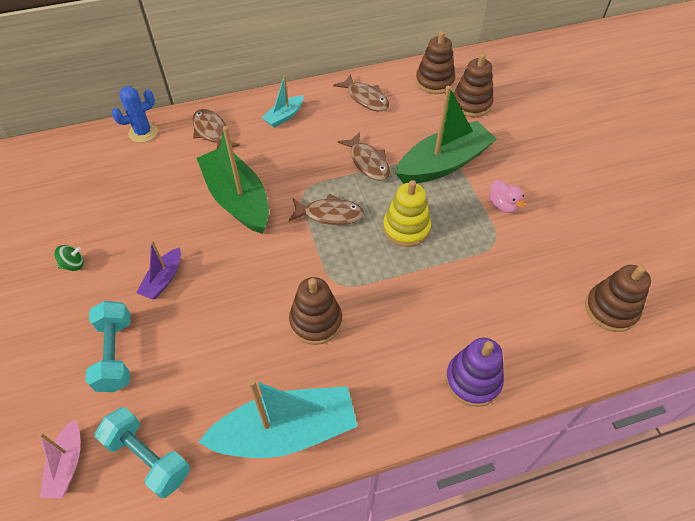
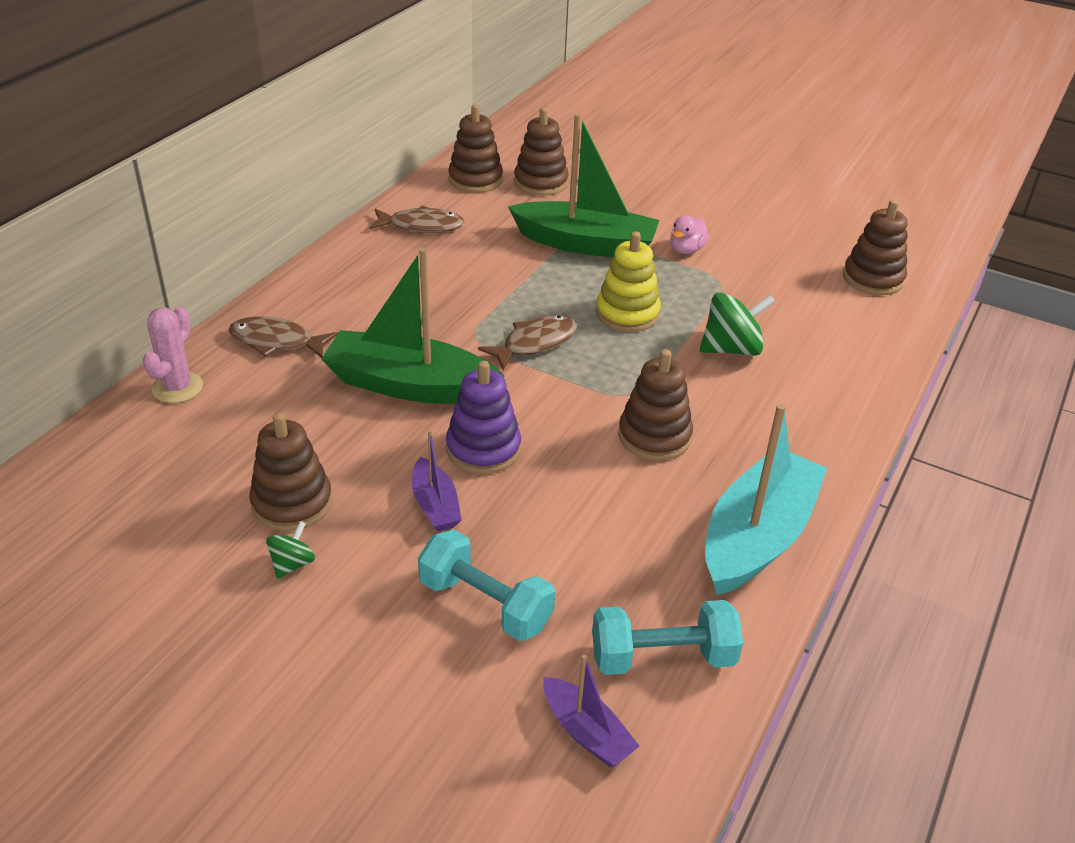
camera: 45 degrees left, 15 degrees down
pink boat [39,420,81,498] -> purple boat [543,655,639,767]
blue cactus [111,86,158,143] -> pink cactus [143,306,203,403]
turquoise boat [261,75,304,128] -> none
brown fish [337,132,390,181] -> none
green boat [396,86,497,184] -> green boat turned 90 degrees clockwise [508,114,659,257]
purple stacking toy [446,338,504,407] -> purple stacking toy moved to [446,361,521,474]
pink duck [489,180,525,213] -> pink duck turned 105 degrees clockwise [670,215,709,254]
none -> brown stacking toy [249,412,332,531]
none -> green spinning top [700,293,776,356]

